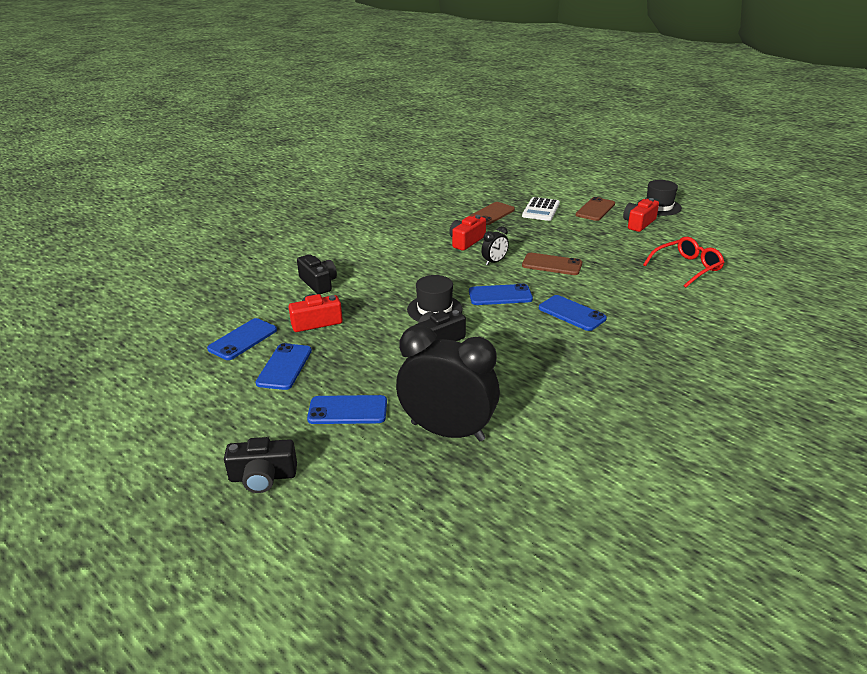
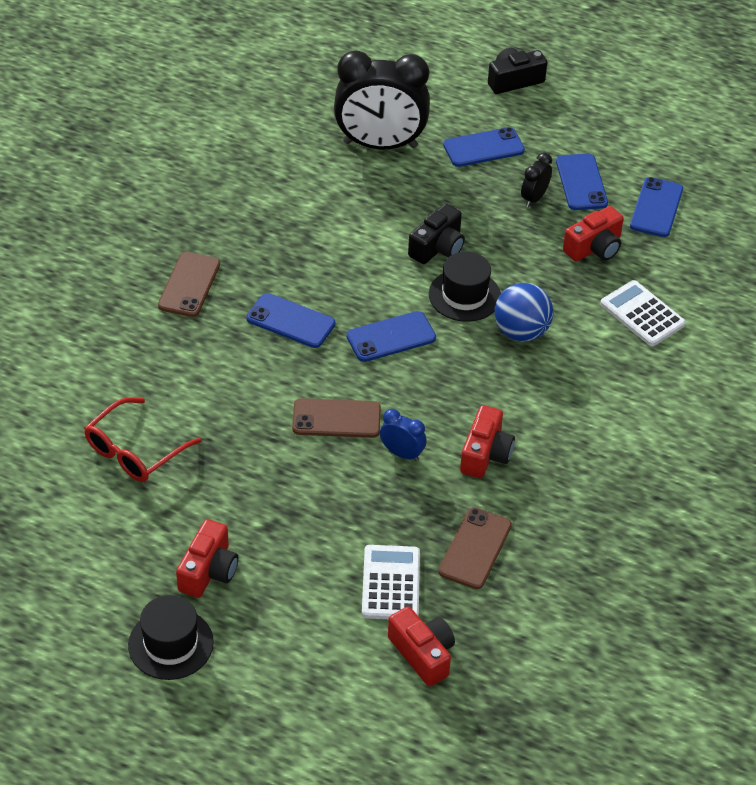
camera: 160 degrees right, 15 degrees up
black camera [297,254,337,294] -> white calculator [600,280,686,346]
black clock [481,226,509,265] -> black clock moved to [521,152,552,207]
brown phone [576,197,615,221] -> brown phone moved to [158,252,220,317]
none -> blue clock [380,409,427,461]
none -> red camera [388,607,455,686]
none -> blue ball [494,283,553,342]

